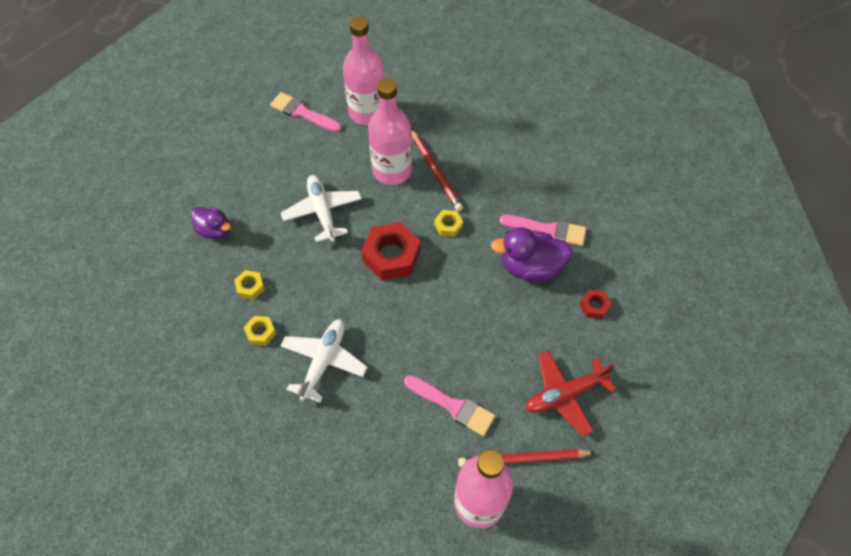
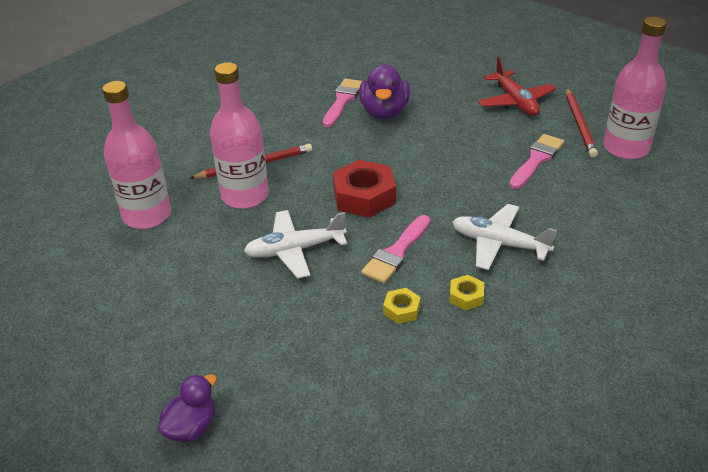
camera: 85 degrees left, 20 degrees down
purple duck [191,207,231,239] -> purple duck moved to [158,374,217,442]
pink brush [270,92,342,132] -> pink brush moved to [361,215,430,283]
yellow nut [434,210,463,237] -> none
red nut [580,290,612,319] -> none

